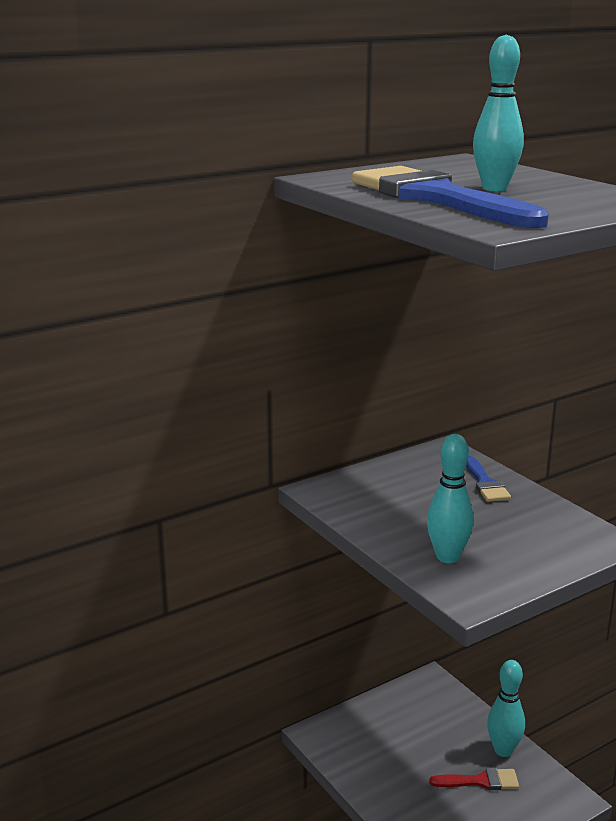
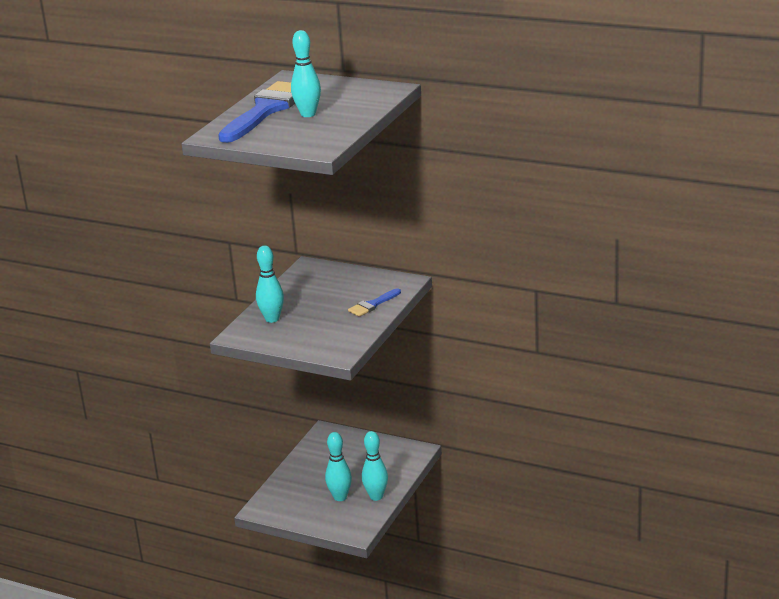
camera: 60 degrees right, 5 degrees up
red brush [429,768,519,790] -> turquoise bowling pin [325,432,352,501]

